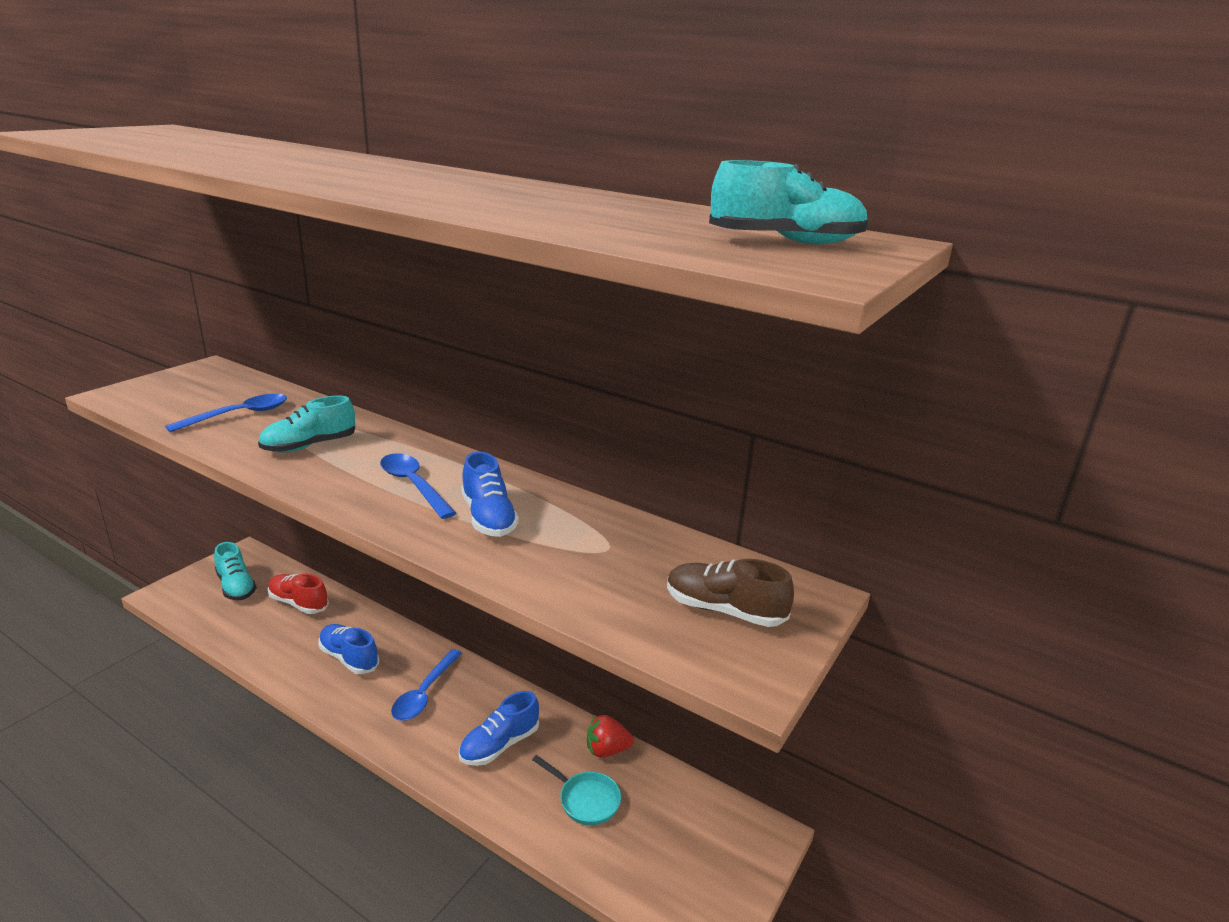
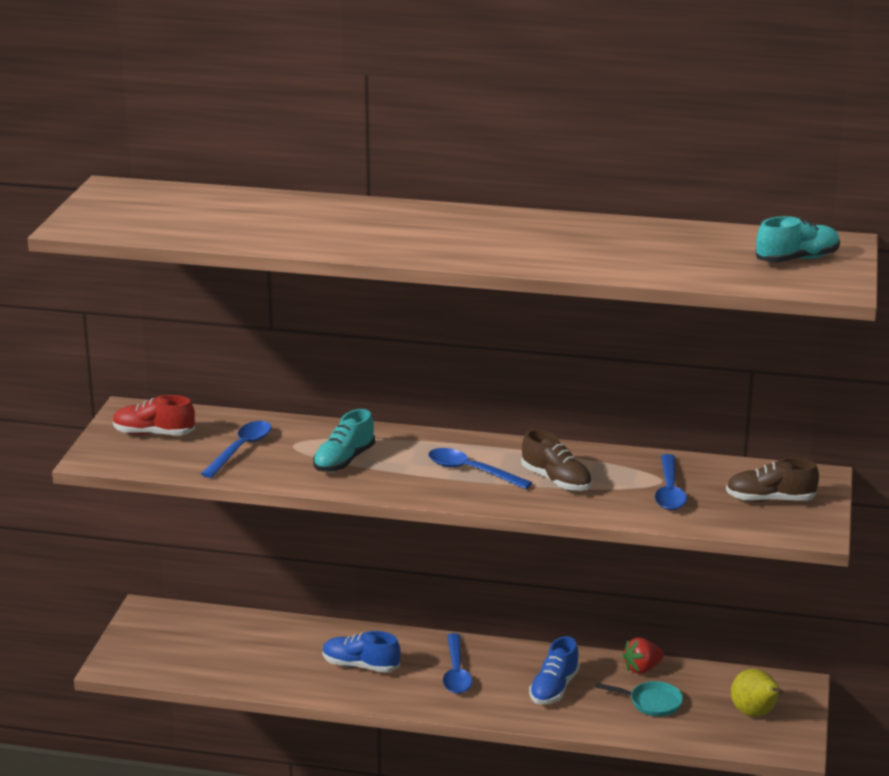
camera: 20 degrees left, 0 degrees up
turquoise shoe [214,542,256,600] -> none
red shoe [268,574,329,614] -> red shoe moved to [113,395,195,435]
blue shoe [461,452,519,537] -> brown shoe [521,429,592,491]
none -> blue spoon [655,454,687,510]
none -> yellow pear [731,669,783,717]

